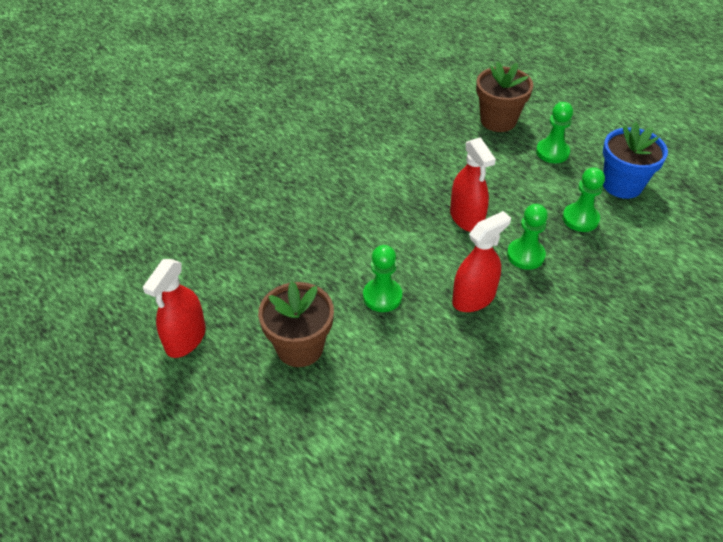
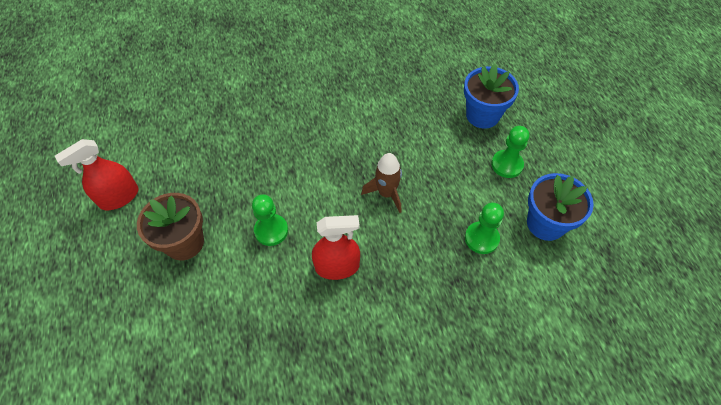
camera: 30 degrees right, 10 degrees up
red spray bottle [450,137,496,232] -> brown rocket [361,153,402,213]
brown flower pot [476,61,533,132] -> blue flower pot [464,64,519,129]
green pawn [507,204,548,270] -> none

